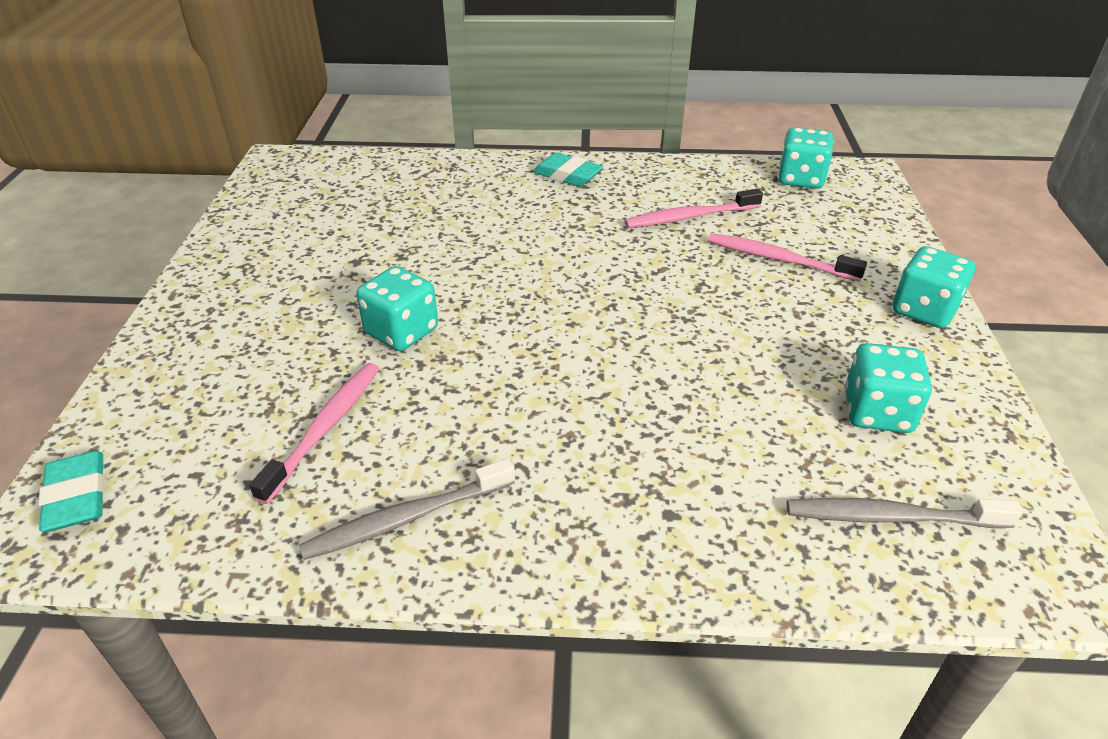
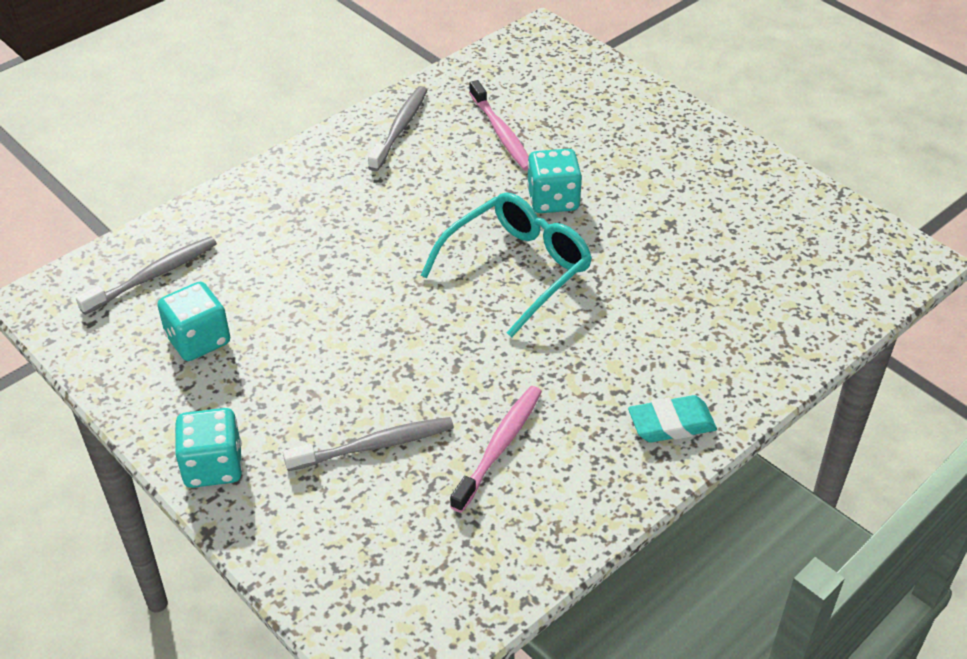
camera: 135 degrees right, 5 degrees up
turquoise eraser [38,451,105,532] -> none
pink toothbrush [707,233,867,281] -> grey toothbrush [283,417,454,471]
turquoise dice [778,127,834,189] -> none
none -> turquoise glasses [421,192,592,337]

